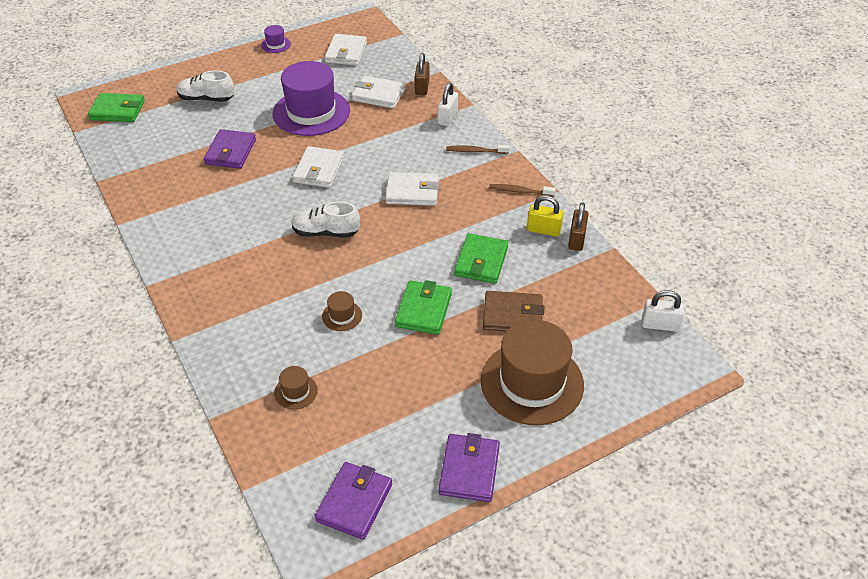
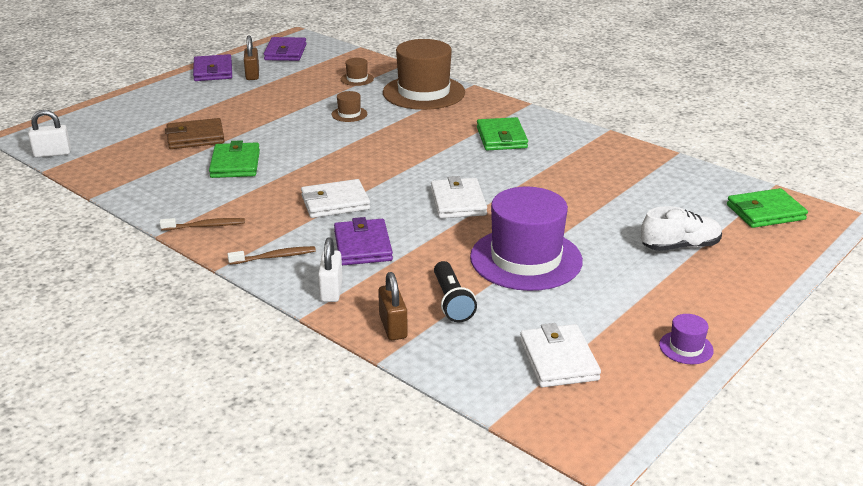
camera: 160 degrees right, 15 degrees down
purple wallet [204,129,256,169] -> purple wallet moved to [334,217,393,265]
white shoe [292,201,360,238] -> none
white wallet [352,76,406,109] -> black flashlight [434,261,477,322]
green wallet [395,280,452,335] -> green wallet moved to [477,117,528,150]
brown hat [481,320,584,426] -> brown hat moved to [383,39,465,110]
yellow padlock [527,195,564,237] -> none
brown padlock [568,203,589,251] -> brown padlock moved to [244,35,259,80]

